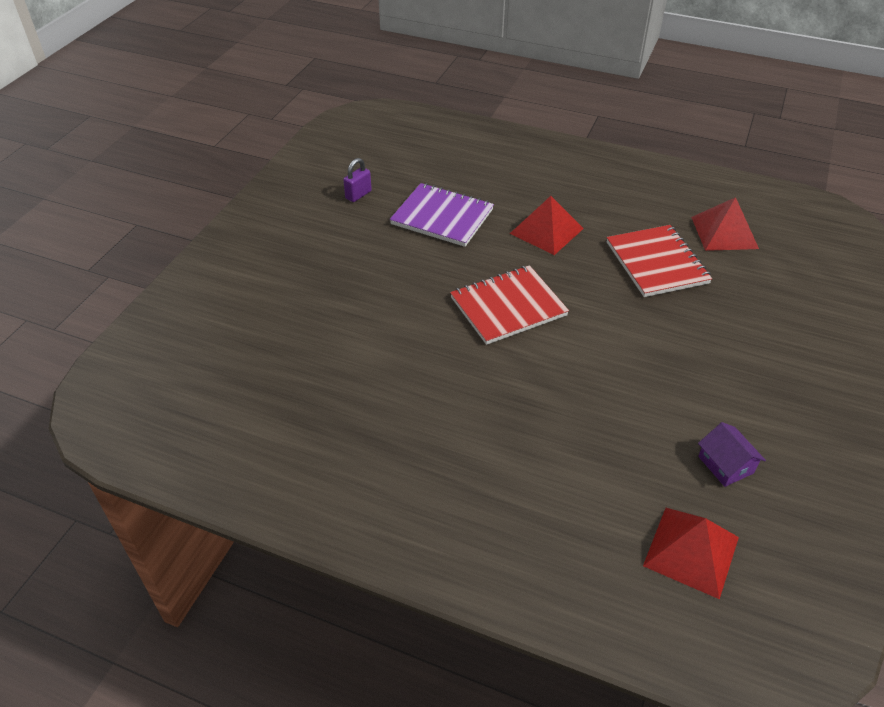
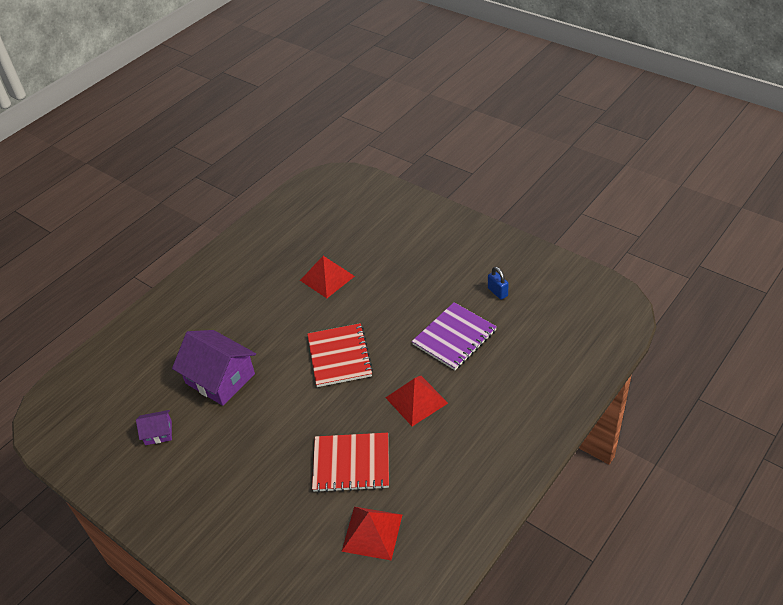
camera: 110 degrees right, 0 degrees up
purple padlock [343,158,372,202] -> blue padlock [488,267,509,300]
red pyramid [643,508,739,599] -> red pyramid moved to [300,256,355,298]
none -> purple house [172,330,256,406]

